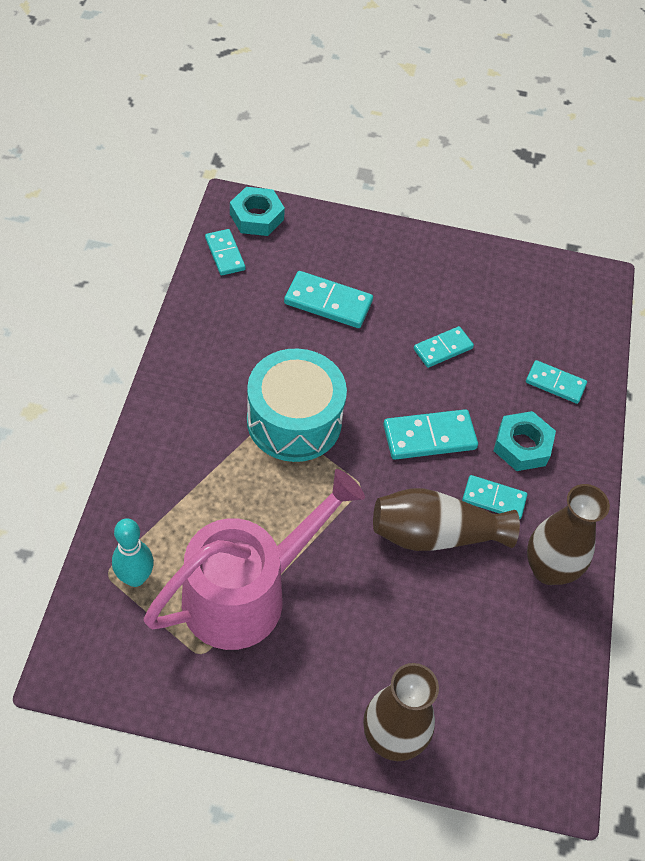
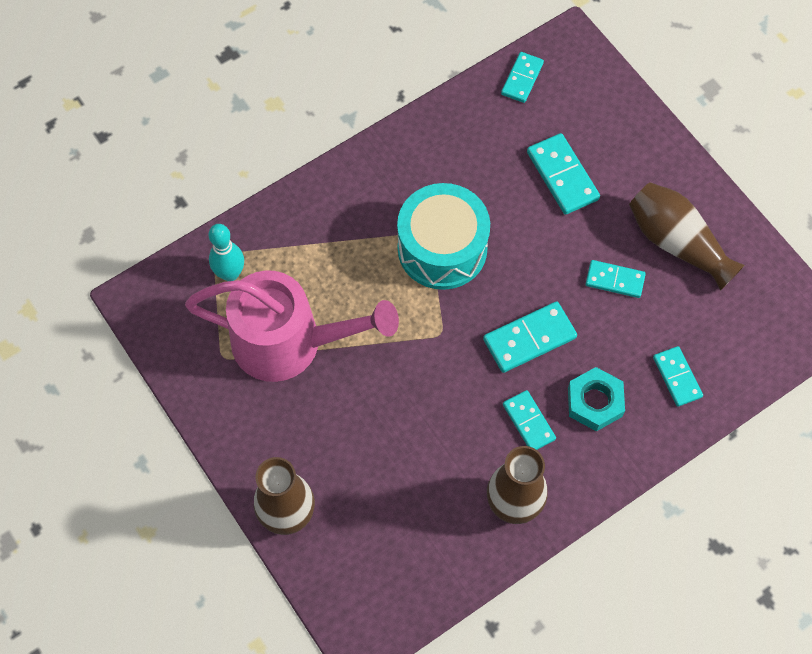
camera: 50 degrees right, 10 degrees up
turquoise nut [230,187,285,236] -> none
brown vase [373,488,520,551] -> brown vase moved to [629,182,745,291]
turquoise domino [383,409,478,460] -> turquoise domino turned 60 degrees counterclockwise [483,301,577,373]

